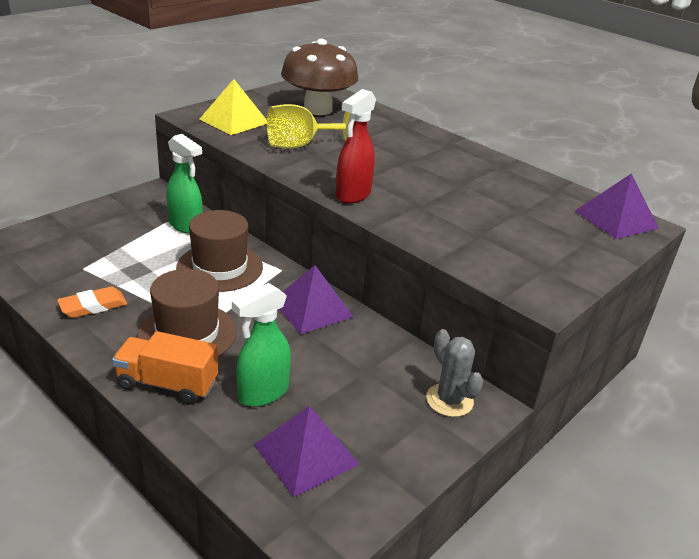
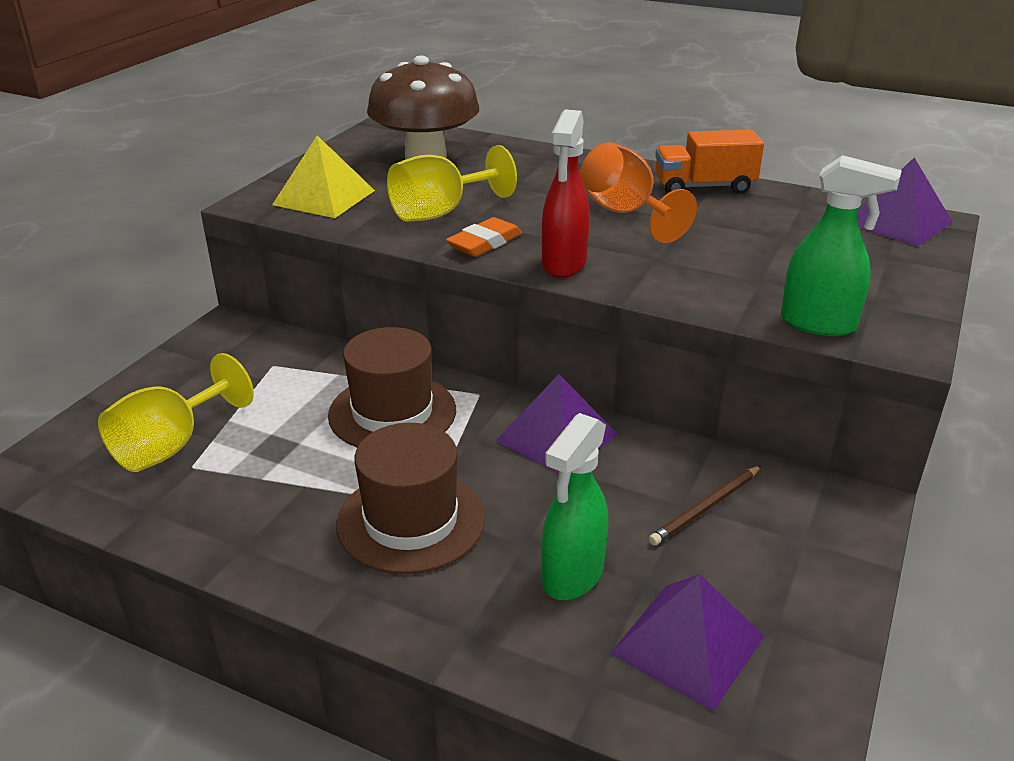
camera: 15 degrees left, 0 degrees up
orange eraser [57,287,127,318] -> orange eraser moved to [446,217,522,257]
orange truck [112,331,218,404] -> orange truck moved to [655,130,764,194]
green spray bottle [166,134,203,234] -> green spray bottle moved to [781,155,902,336]
grey cactus [426,329,484,417] -> none
none -> yellow goblet [98,353,254,472]
none -> orange goblet [580,142,697,243]
none -> brown pencil [649,466,761,546]

